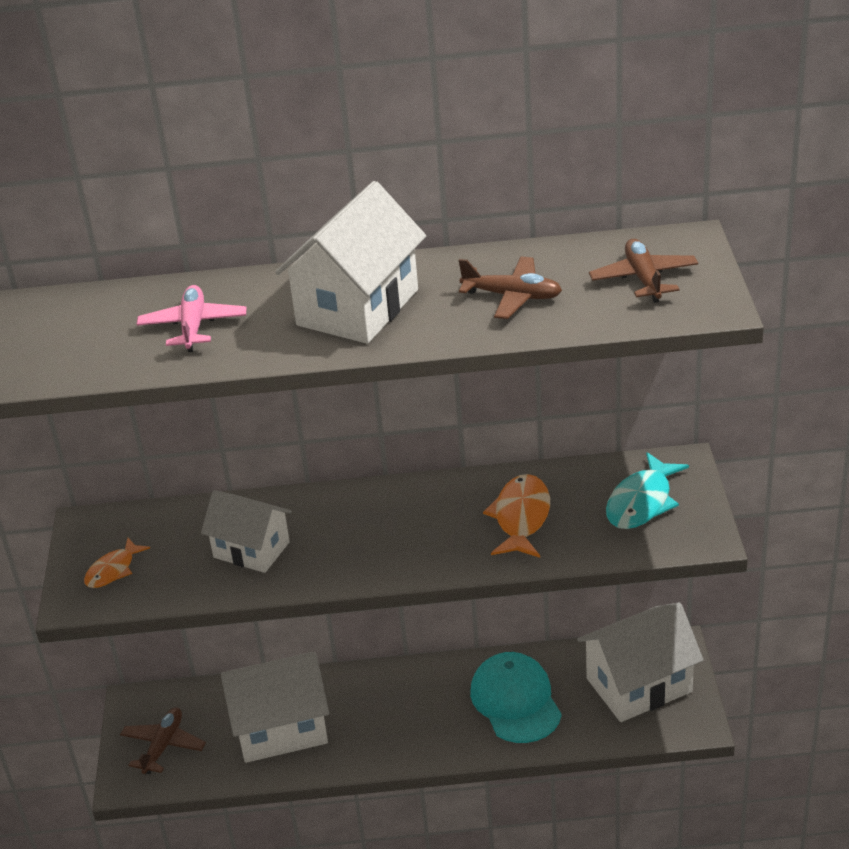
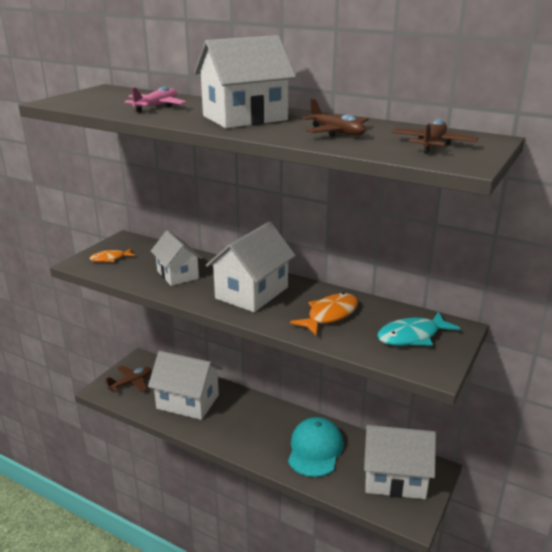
camera: 30 degrees right, 10 degrees down
none -> white house [206,222,296,312]

